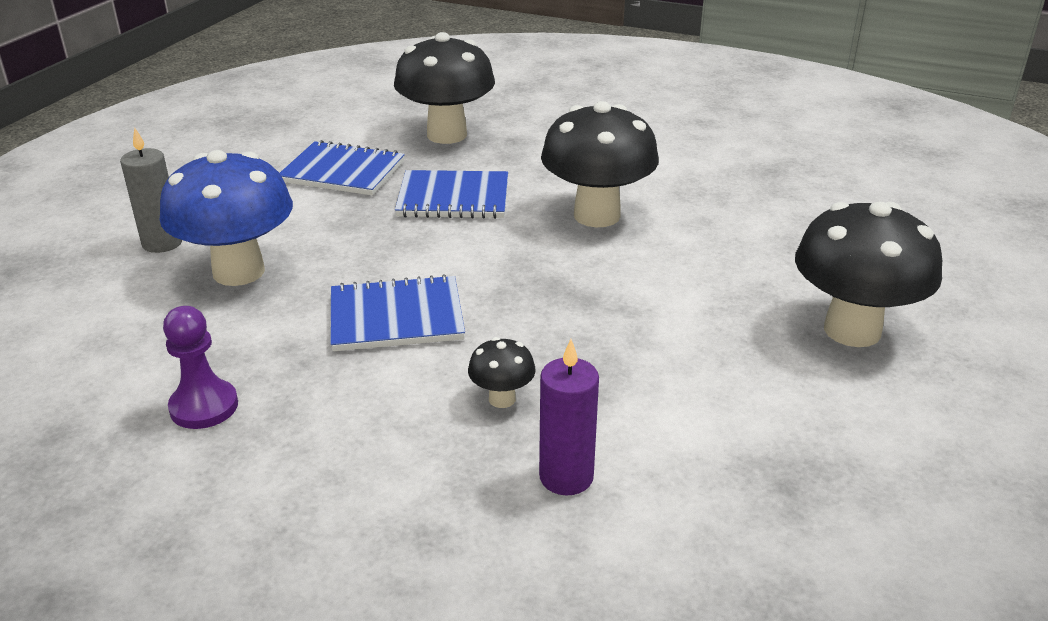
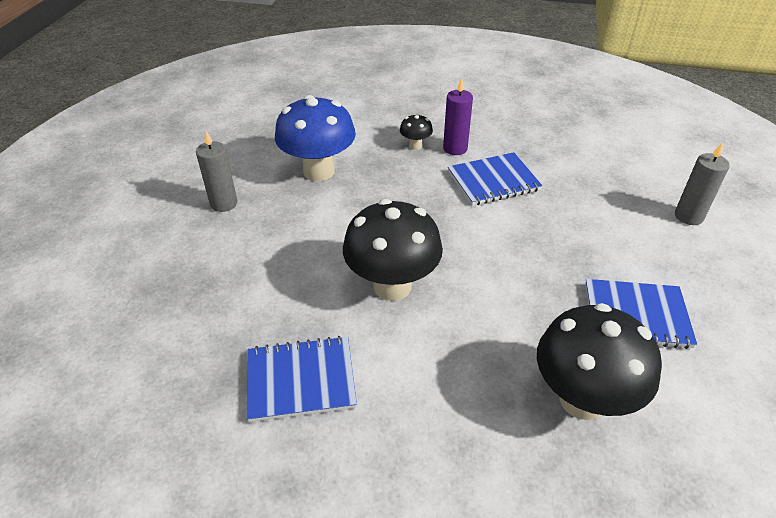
camera: 170 degrees right, 10 degrees up
blue mushroom [160,150,293,286] -> blue mushroom moved to [275,95,356,181]
purple pawn [163,306,238,429] -> none
blue notebook [395,170,508,219] -> blue notebook moved to [246,336,357,422]
purple candle [539,339,599,495] -> purple candle moved to [443,78,473,155]
black mushroom [795,202,942,347] -> grey candle [196,130,238,212]

